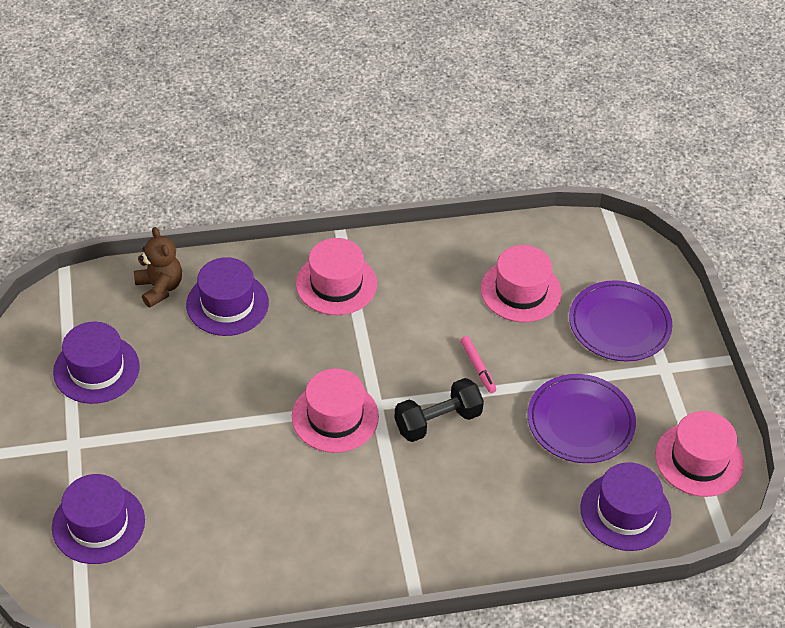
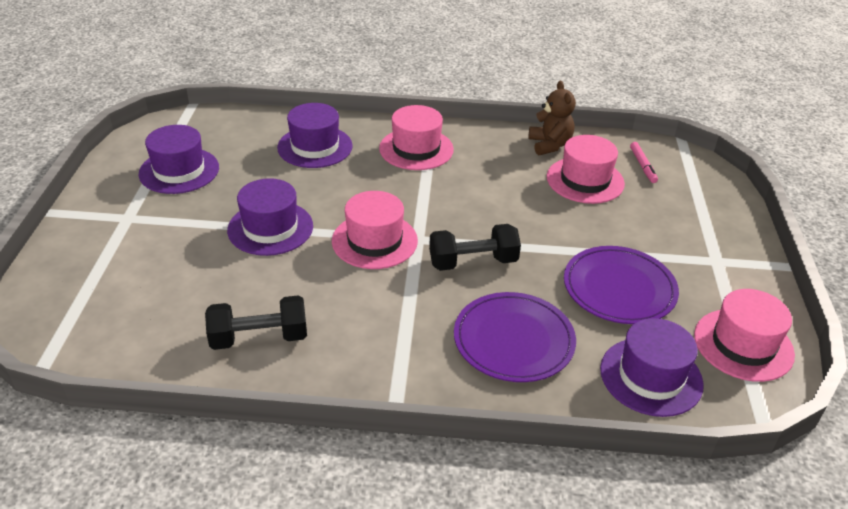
camera: 15 degrees right, 10 degrees down
purple hat [52,474,145,564] -> purple hat moved to [227,178,313,256]
brown teddy bear [134,227,182,308] -> brown teddy bear moved to [528,81,576,156]
pink marker [460,336,496,393] -> pink marker moved to [630,142,658,183]
purple plate [569,280,672,362] -> purple plate moved to [454,292,576,382]
none -> black dumbbell [205,295,307,350]

